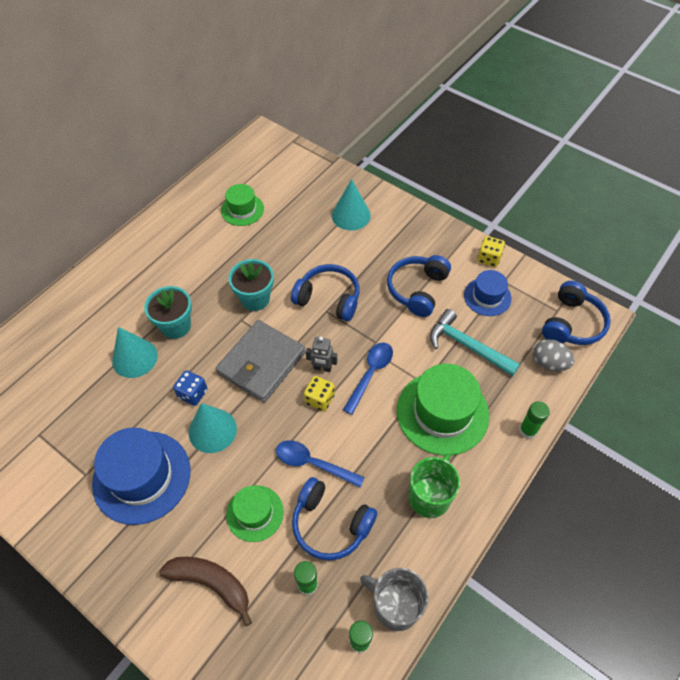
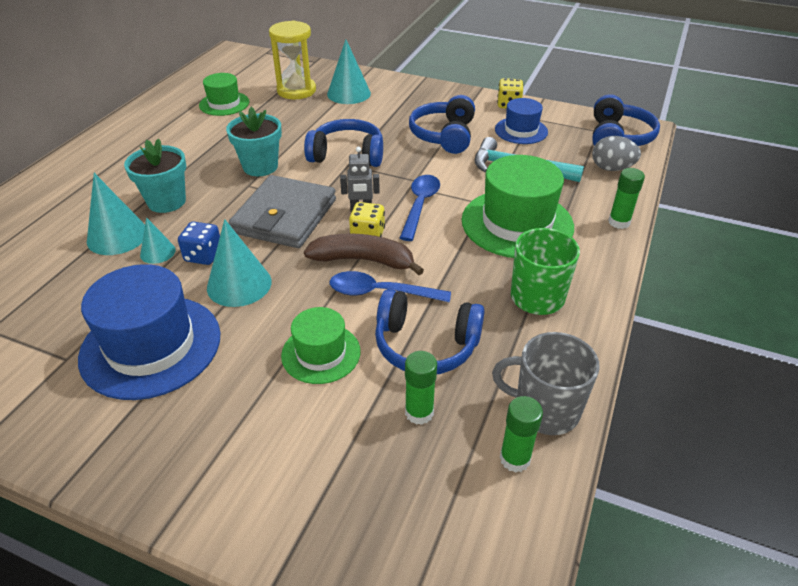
camera: 15 degrees left, 15 degrees down
brown banana [159,557,252,626] -> brown banana moved to [304,233,424,275]
none -> turquoise cone [140,217,176,264]
none -> yellow hourglass [269,20,316,99]

